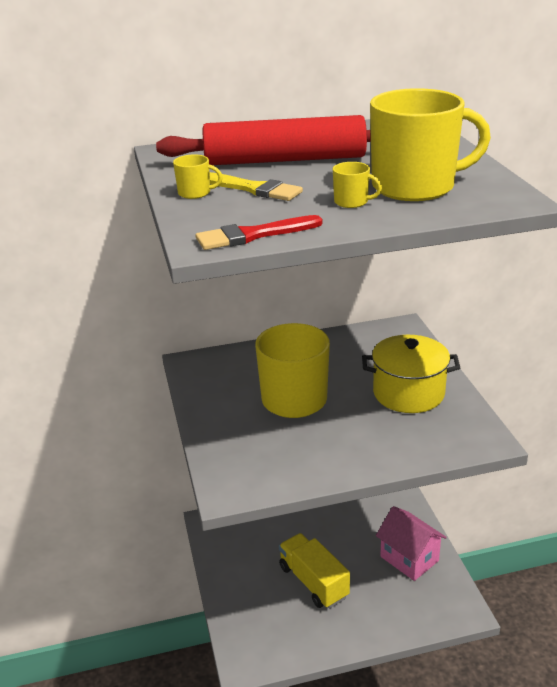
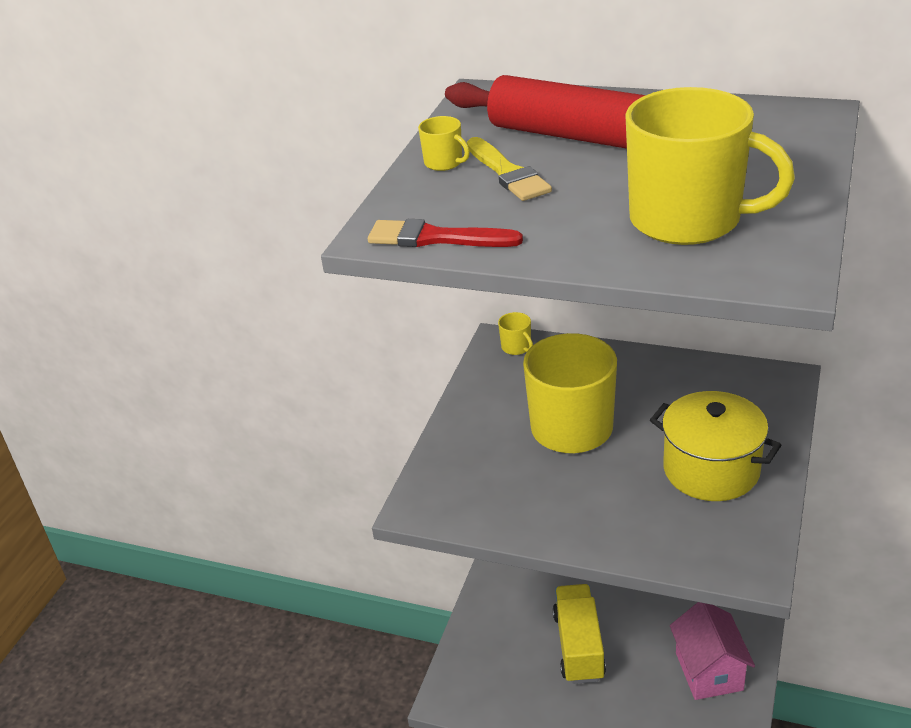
camera: 35 degrees right, 5 degrees up
yellow mug [333,162,382,208] -> yellow mug moved to [498,312,533,355]

